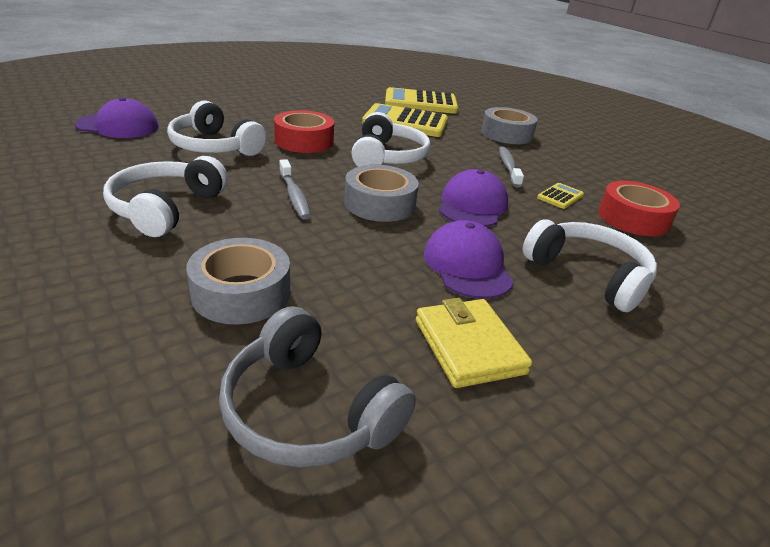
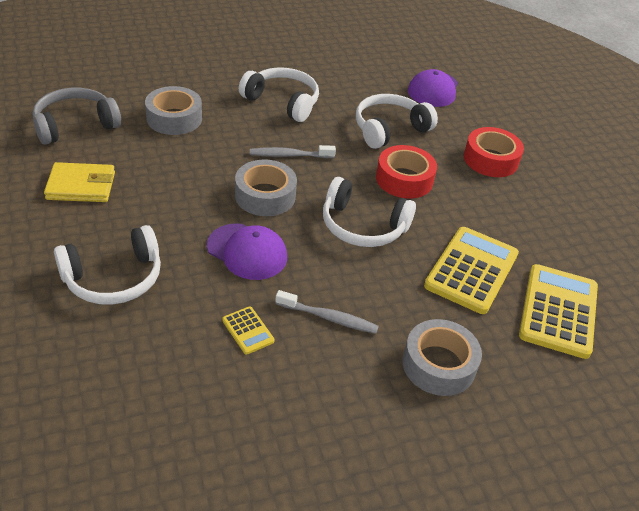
camera: 105 degrees right, 10 degrees up
purple cap [424,220,514,299] -> none
red tape [598,181,680,236] -> red tape moved to [464,127,524,177]

